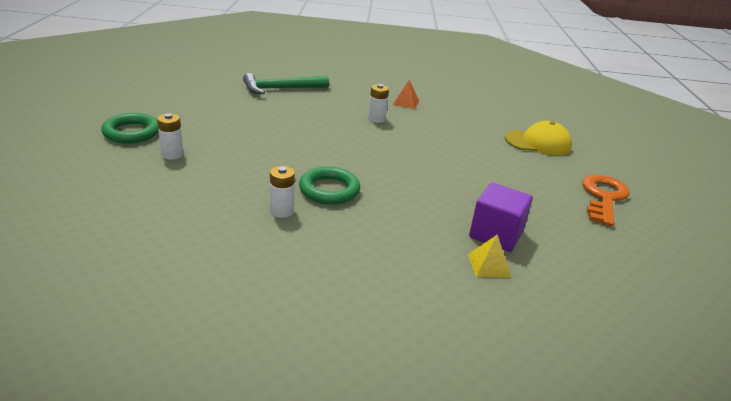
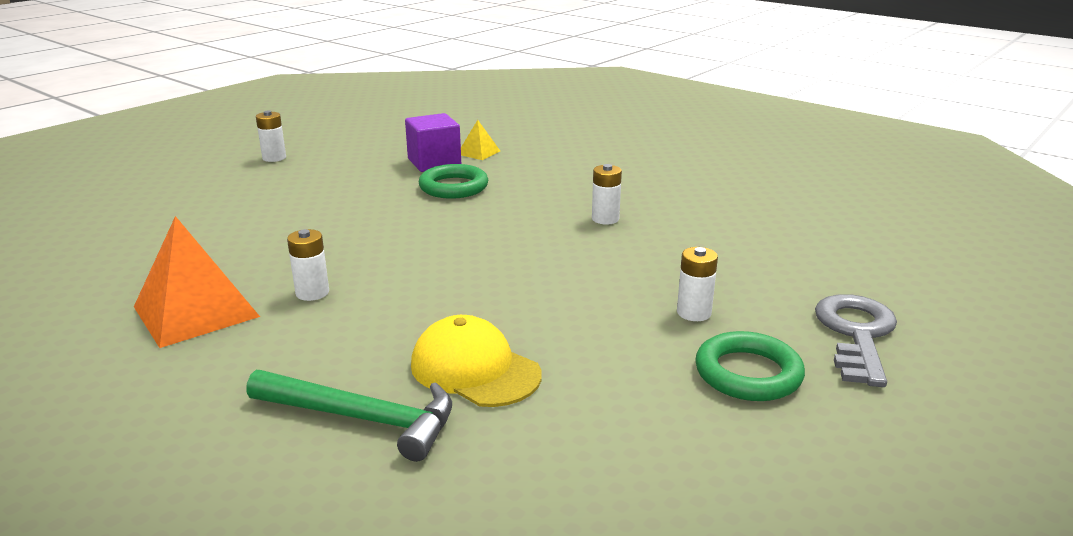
camera: 140 degrees left, 5 degrees down
green ring [299,166,360,205] -> green ring moved to [419,164,488,199]
orange pyramid [393,80,419,109] -> orange pyramid [134,216,260,348], size x2.03
yellow cap [505,121,572,155] -> yellow cap moved to [411,315,542,407]
orange key [583,175,630,227] -> white battery [256,111,286,162]
none -> grey key [815,294,897,387]

